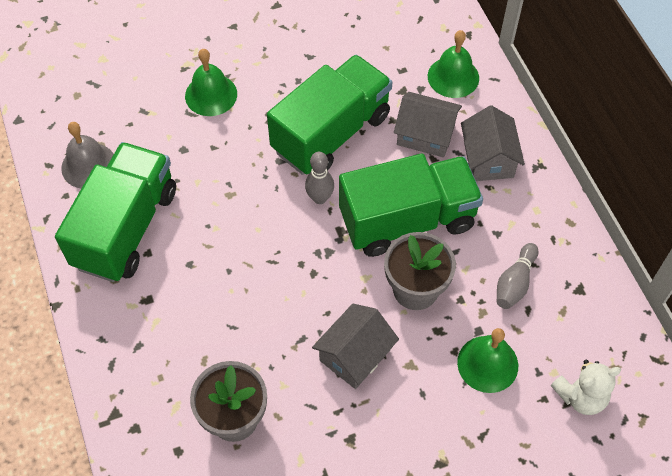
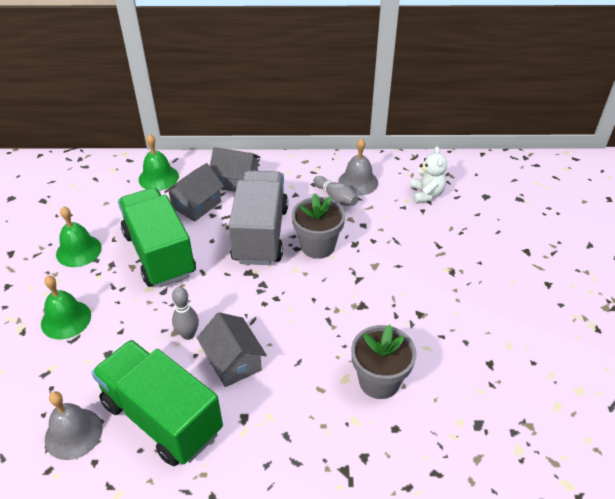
camera: 70 degrees left, 15 degrees down
grey bowling pin [305,152,334,204] -> grey bowling pin moved to [172,287,199,340]
grey house [312,304,399,389] -> grey house moved to [197,312,266,387]
green truck [339,154,483,257] -> grey truck [229,171,288,265]
green bell [457,328,518,393] -> green bell moved to [56,206,102,267]
none -> grey bell [338,138,378,195]

